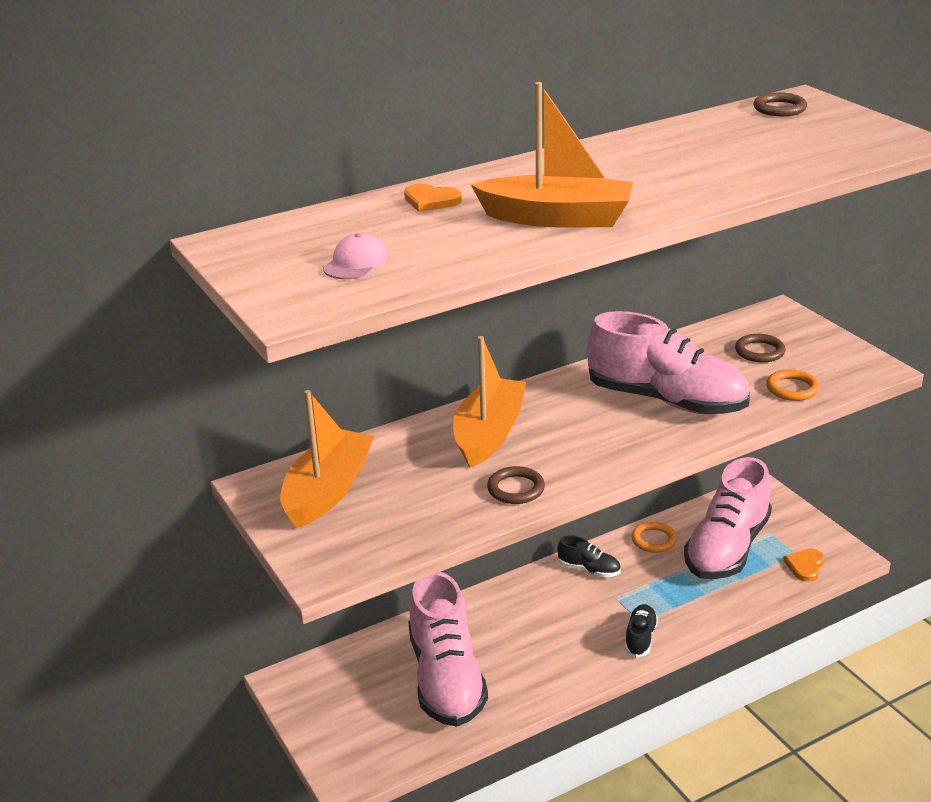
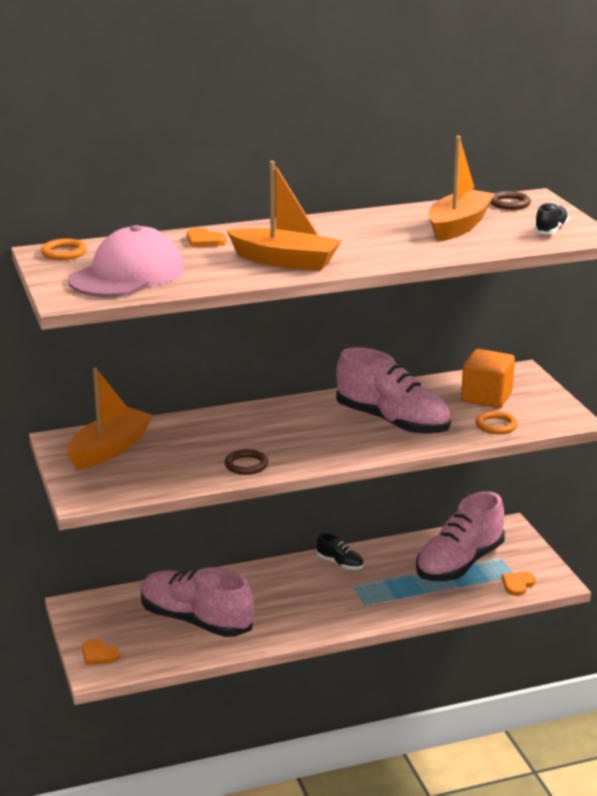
camera: 10 degrees right, 5 degrees down
pink cap [323,233,388,280] -> pink cap [68,225,184,297], size x2.35
pink shoe [408,572,488,727] -> pink shoe turned 120 degrees clockwise [141,567,254,637]
orange boat [453,336,526,468] -> orange boat moved to [429,136,495,242]
black shoe [625,604,658,657] -> black shoe moved to [534,202,569,234]
orange ring [631,522,677,553] -> orange ring moved to [41,239,87,260]
brown ring [735,334,785,363] -> orange cube [461,349,515,408]
none -> orange heart [82,639,120,665]

